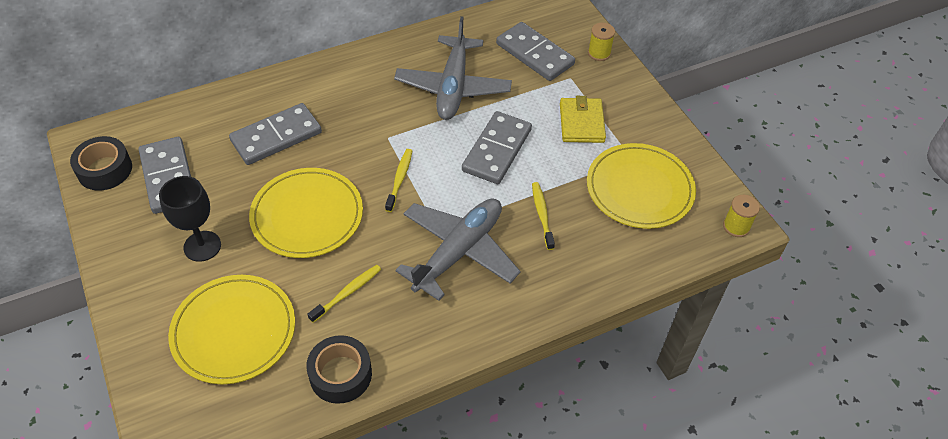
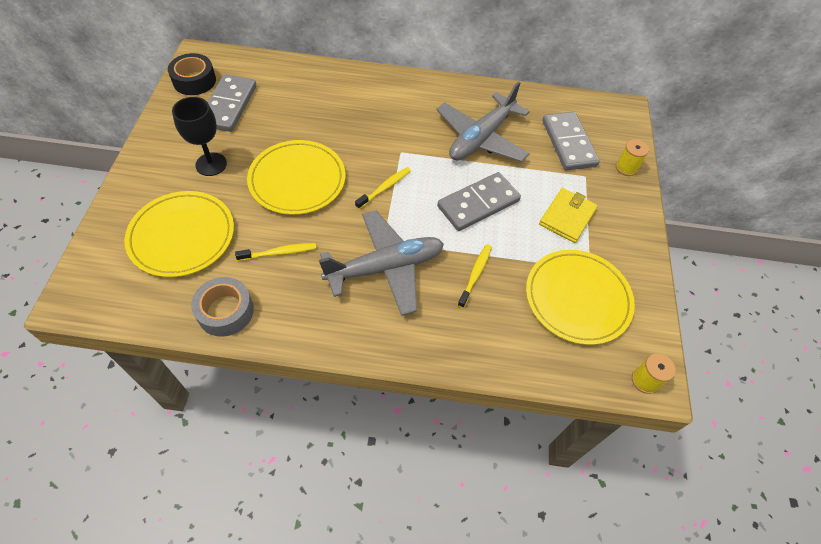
camera: 30 degrees right, 5 degrees up
grey domino [229,103,322,165] -> none
black tape [306,335,372,404] -> grey tape [191,277,254,337]

